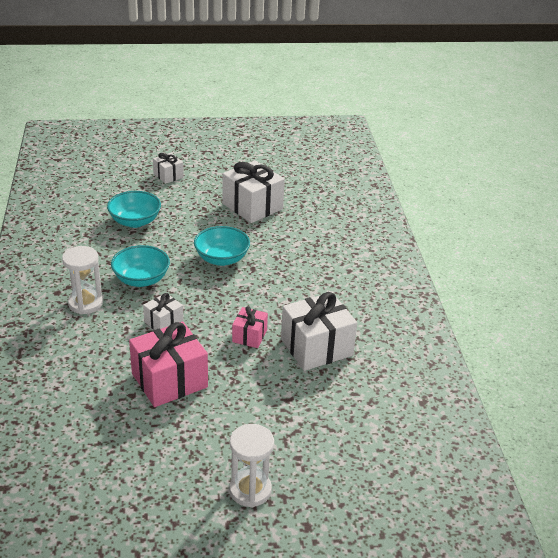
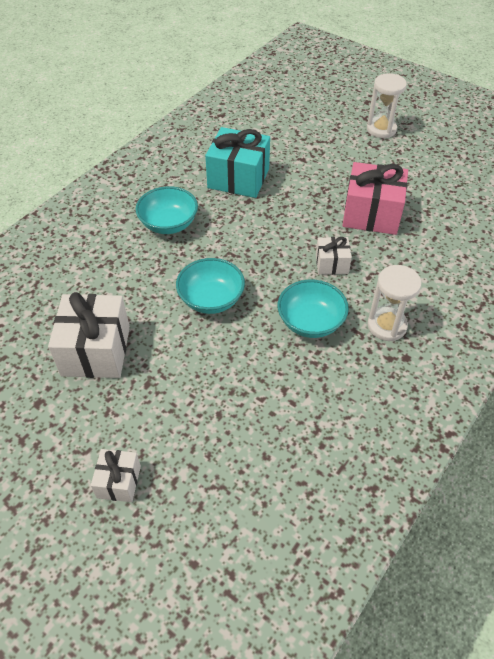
camera: 135 degrees left, 15 degrees up
turquoise bowl [107,191,161,228] -> turquoise bowl moved to [136,186,198,234]
pink gift [232,306,268,348] -> none
white gift [281,292,357,371] -> turquoise gift [205,127,270,198]

